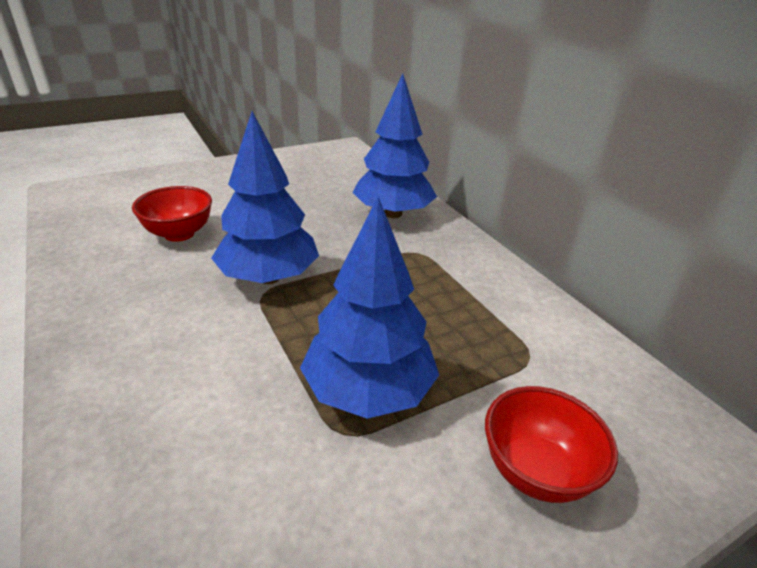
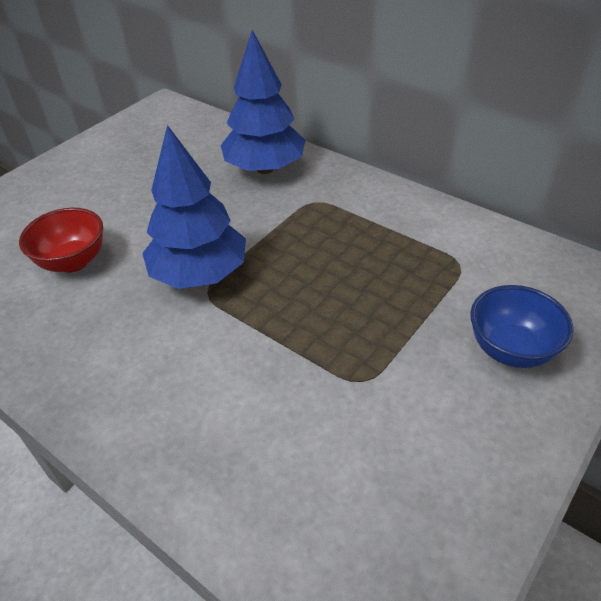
camera: 20 degrees left, 10 degrees up
blue tree [300,196,439,419] -> none
red bowl [485,386,618,503] -> blue bowl [470,285,574,368]

